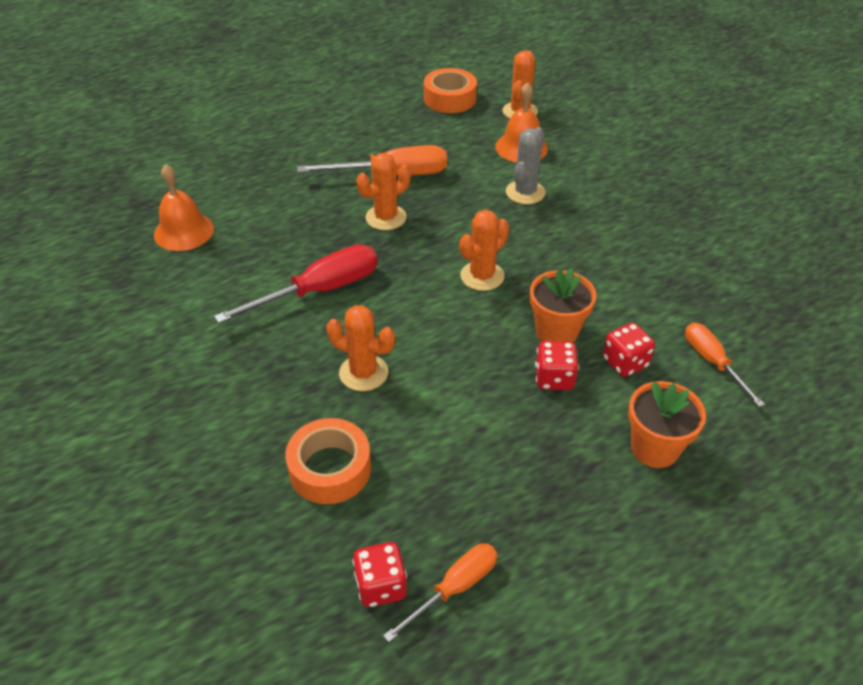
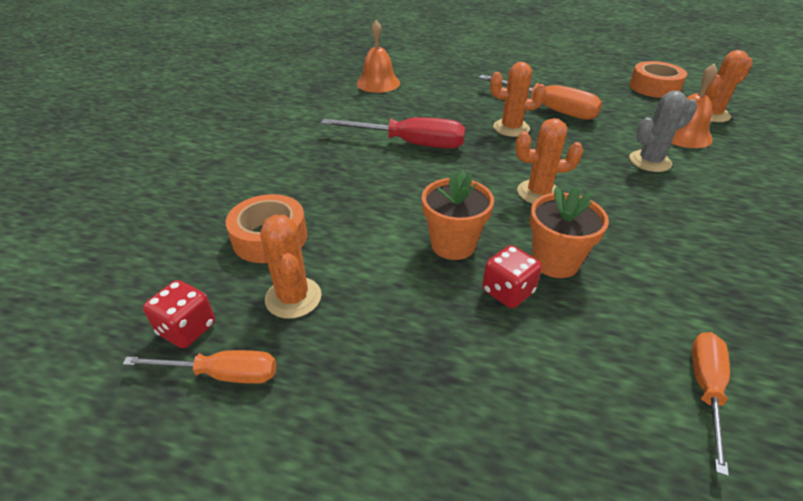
camera: 45 degrees right, 5 degrees down
orange cactus [326,305,395,391] -> orange cactus moved to [260,215,321,319]
red dice [603,323,655,377] -> none
orange flower pot [628,381,706,468] -> orange flower pot moved to [422,170,494,260]

